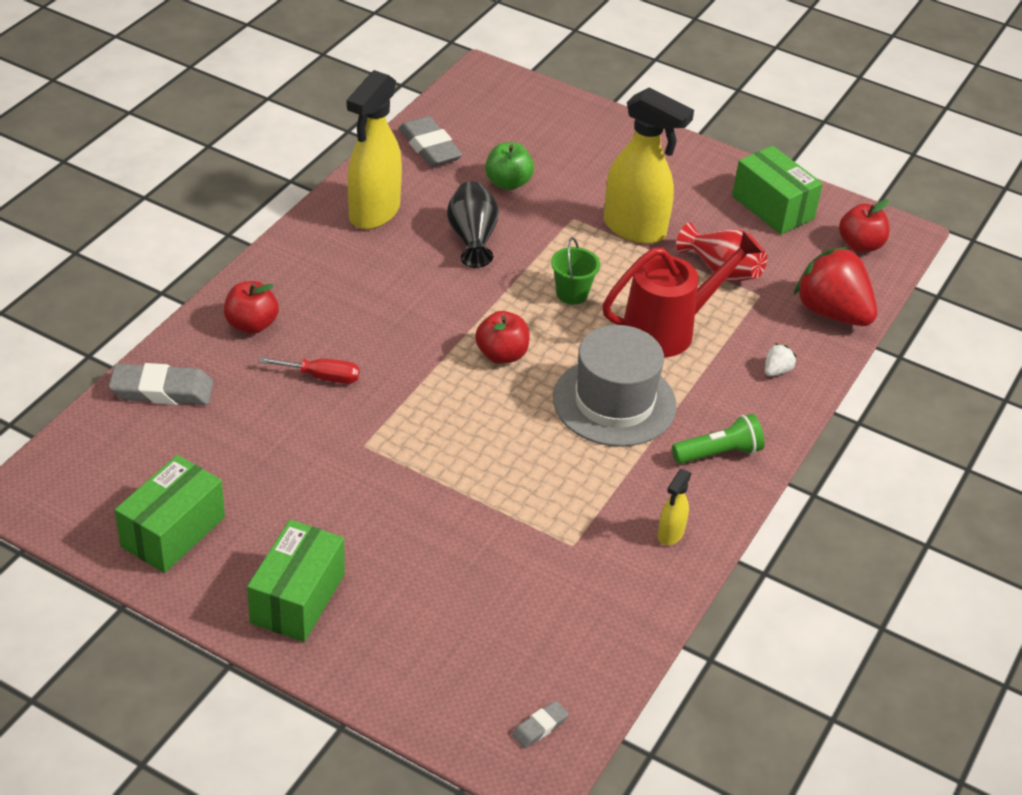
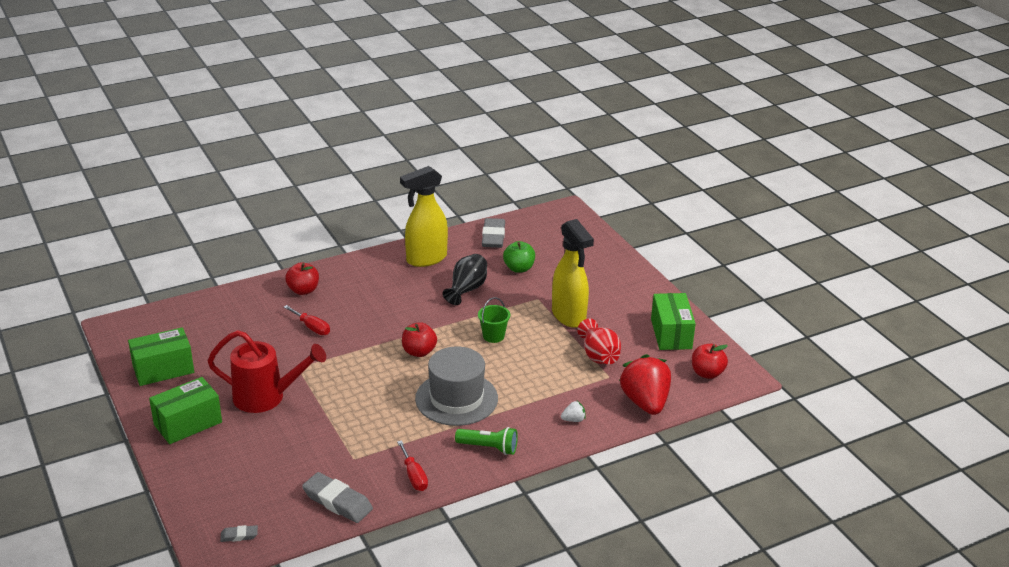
camera: 35 degrees right, 10 degrees down
grey eraser [109,363,214,405] -> grey eraser moved to [302,472,373,523]
red watering can [602,231,763,357] -> red watering can moved to [208,330,326,413]
yellow spray bottle [658,469,692,545] -> red screwdriver [397,440,428,491]

